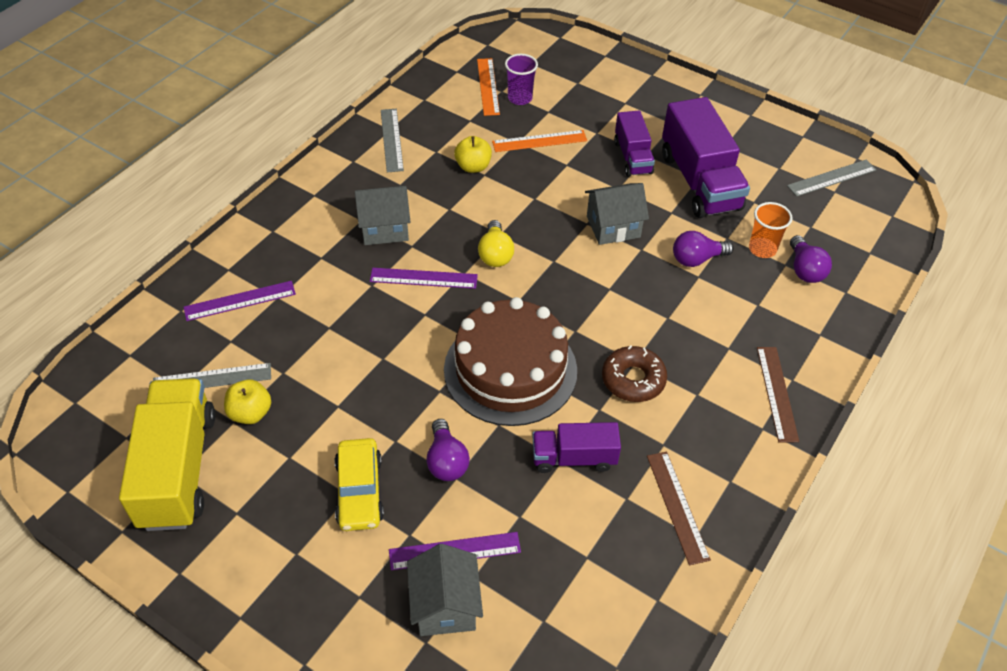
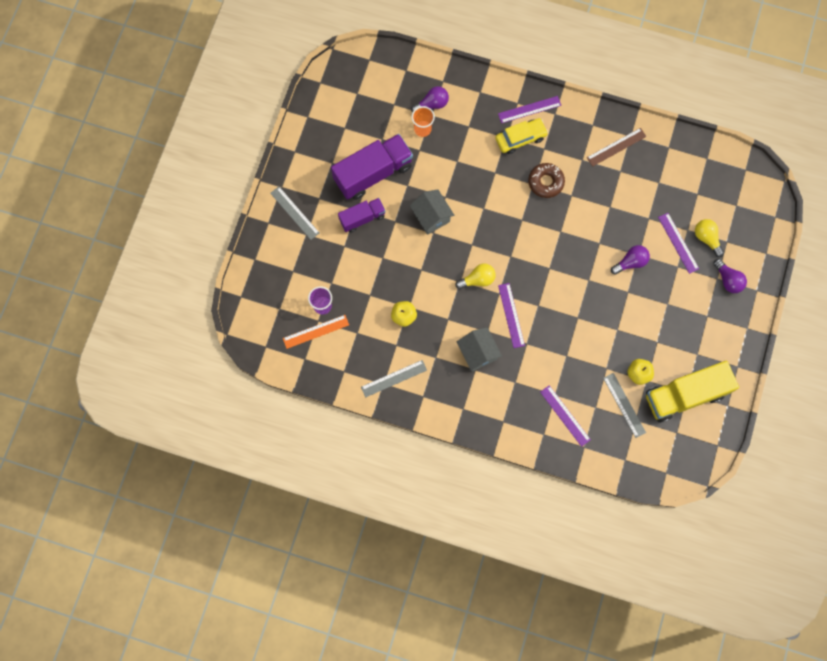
camera: 105 degrees left, 25 degrees up
yellow car [335,438,384,531] -> yellow car moved to [495,118,548,154]
grey house [407,544,483,636] -> yellow light bulb [695,219,724,257]
brown cake [444,297,577,426] -> none
orange ruler [492,130,587,152] -> none
purple truck [532,422,621,473] -> none
purple light bulb [673,231,734,267] -> purple light bulb moved to [713,259,747,293]
brown ruler [757,347,799,443] -> purple ruler [498,96,561,123]
grey ruler [787,160,876,197] -> grey ruler moved to [270,187,319,240]

